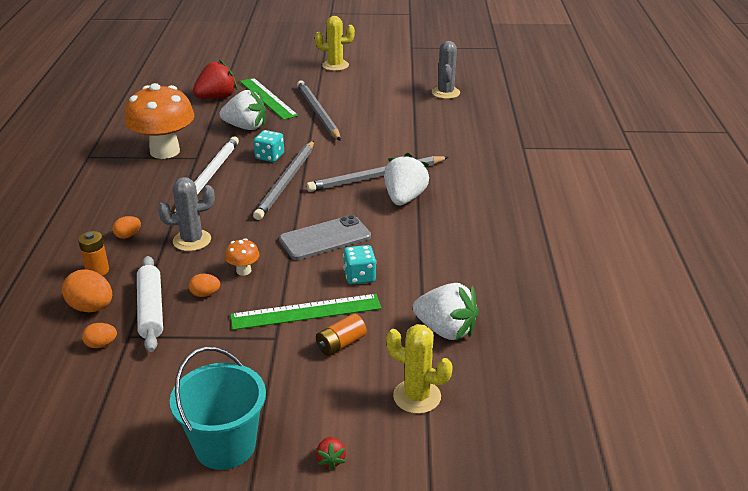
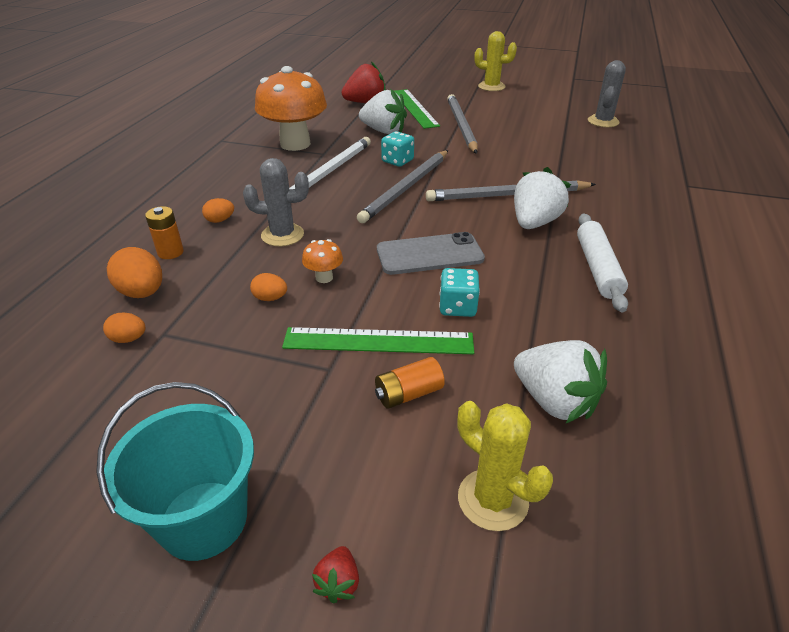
camera: 15 degrees right, 5 degrees up
white rolling pin [137,256,163,352] -> white rolling pin moved to [577,213,628,312]

